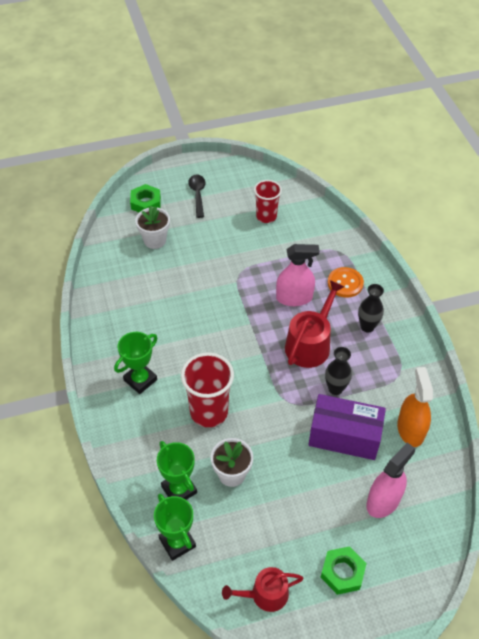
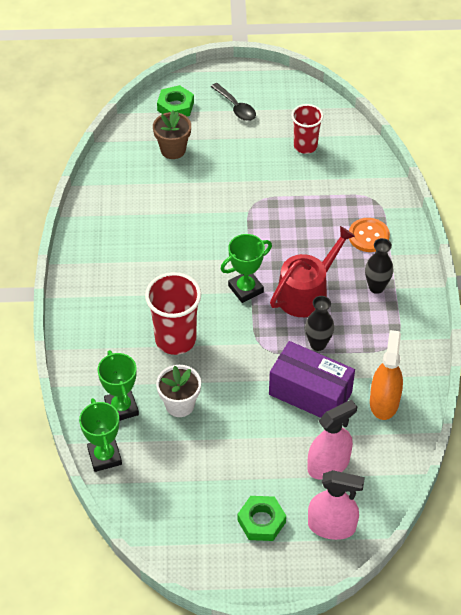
camera: 15 degrees right, 0 degrees up
green trophy [114,332,157,394] -> green trophy moved to [220,234,272,303]
white flower pot [135,206,170,249] -> brown flower pot [153,110,191,159]
black spoon [188,174,205,218] -> black spoon turned 135 degrees clockwise [211,83,256,121]
red watering can [222,567,304,612] -> none
pink spray bottle [276,244,319,306] -> pink spray bottle moved to [308,470,365,540]

